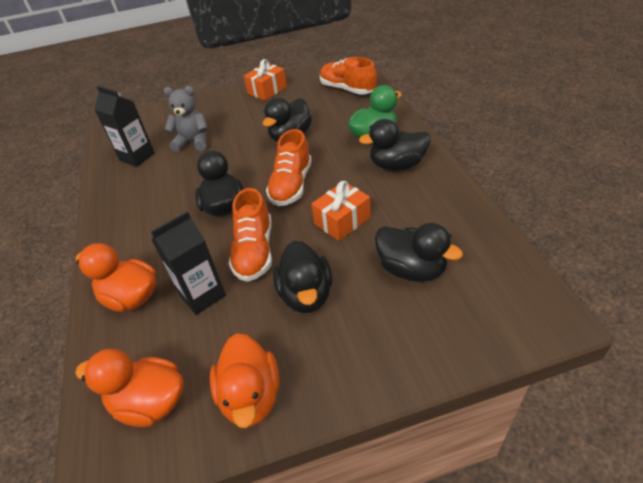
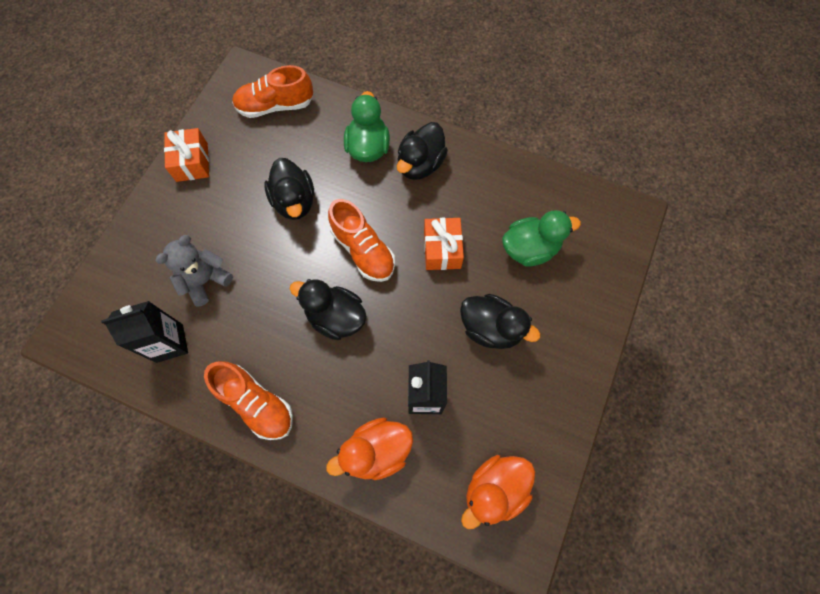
camera: 55 degrees left, 25 degrees up
orange duck [210,333,280,428] -> none
orange shoe [229,188,272,282] -> orange shoe moved to [204,361,293,440]
black duck [375,223,463,282] -> green duck [502,210,581,266]

